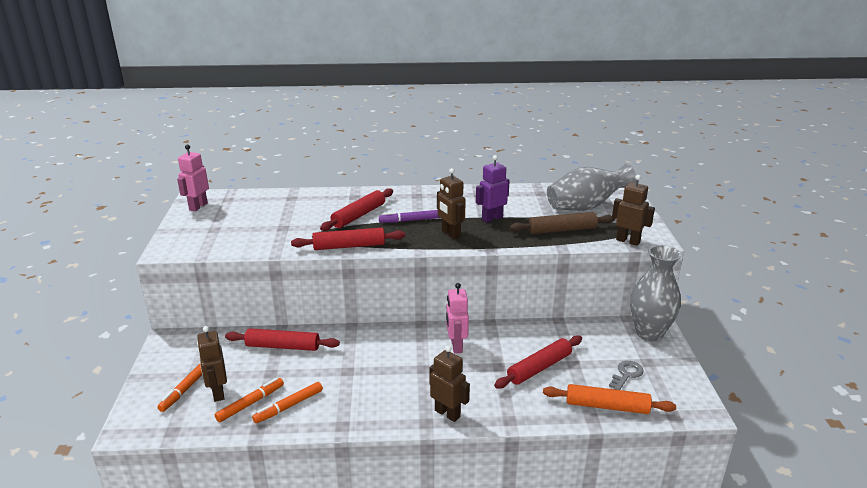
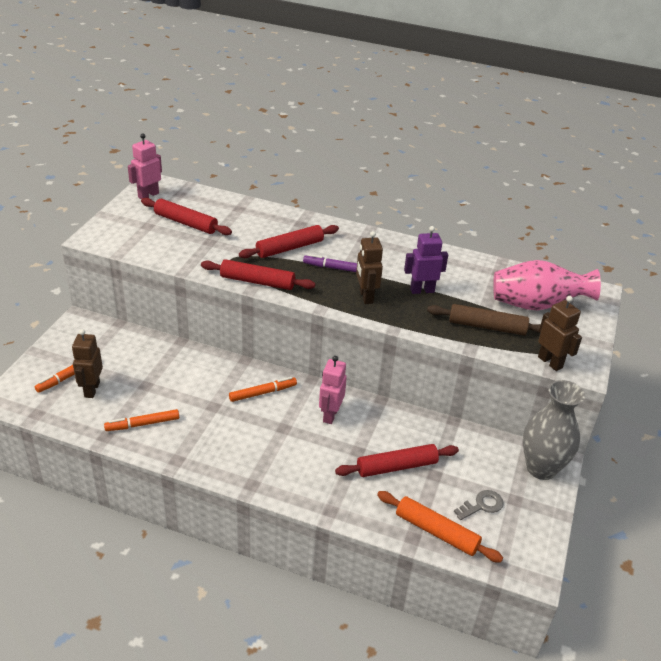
camera: 20 degrees right, 10 degrees up
orange marker [215,378,284,422] -> orange marker moved to [229,377,297,402]
red rolling pin [225,328,340,351] -> red rolling pin moved to [141,198,232,235]
brown robot [429,345,470,422] -> none
grey vase [547,164,637,211] -> pink vase [493,260,601,311]

